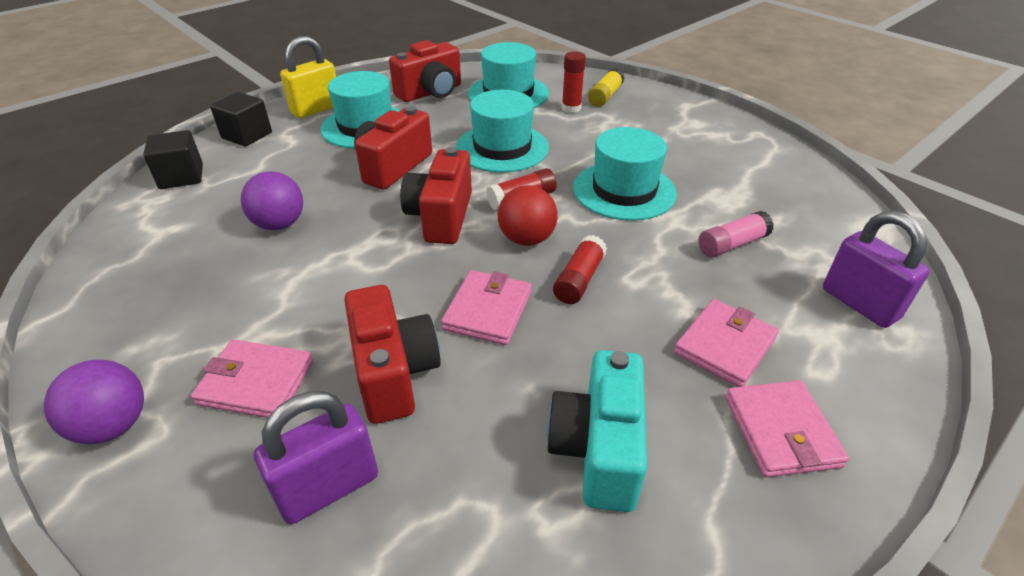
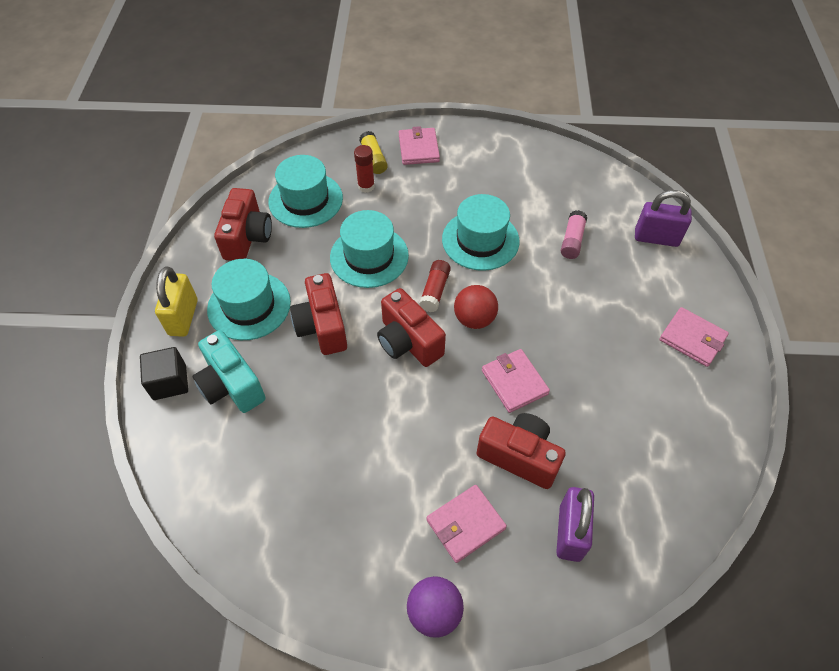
camera: 45 degrees left, 15 degrees up
black cube [143,130,203,189] -> none
purple ball [241,171,303,230] -> none
turquoise camera [546,350,647,512] -> turquoise camera moved to [192,330,266,413]
red glue stick [553,235,607,304] -> none
pink wallet [674,299,779,387] -> pink wallet moved to [399,126,440,165]

